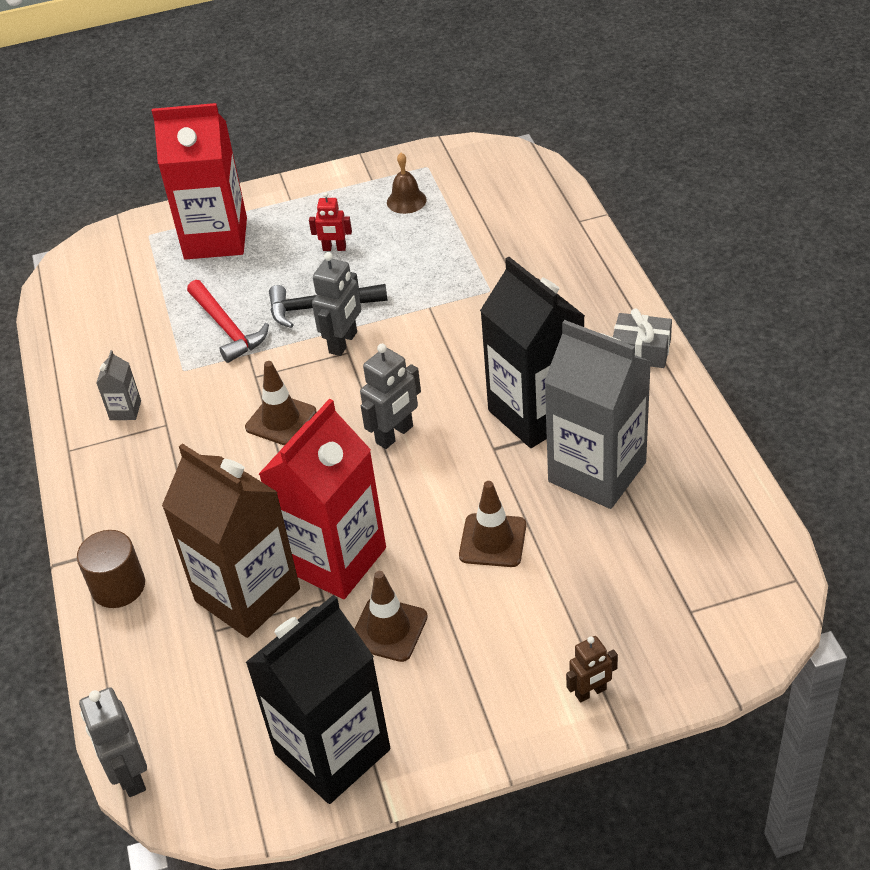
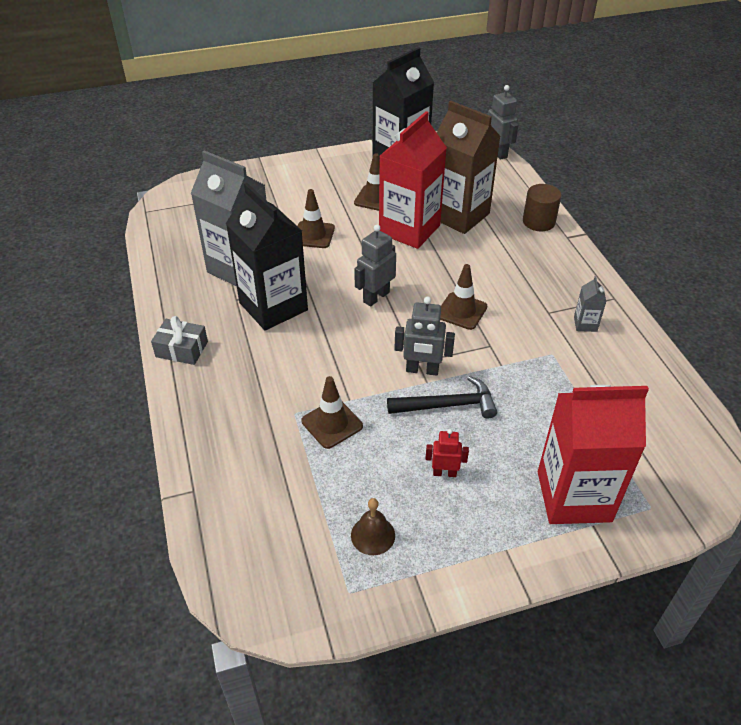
camera: 175 degrees right, 0 degrees up
red hammer [187,280,269,363] -> none
grey robot [312,252,361,356] -> grey robot turned 105 degrees counterclockwise [394,297,455,376]
brown robot [566,636,618,703] -> none
none -> brown traffic cone [301,376,363,449]

